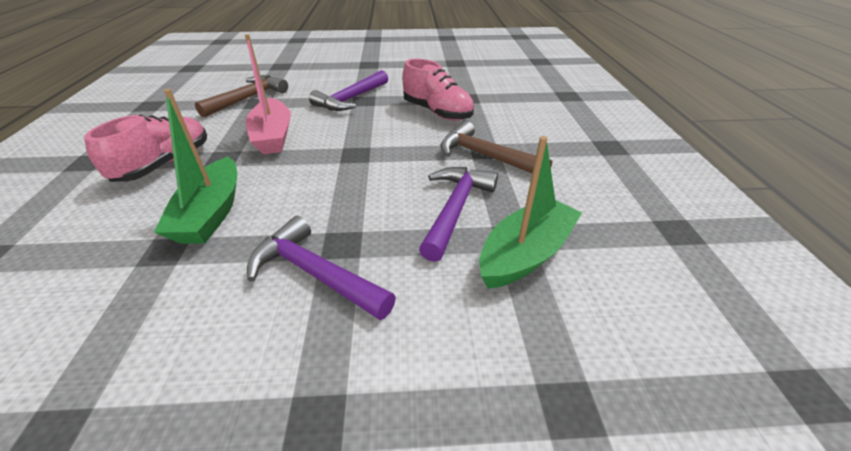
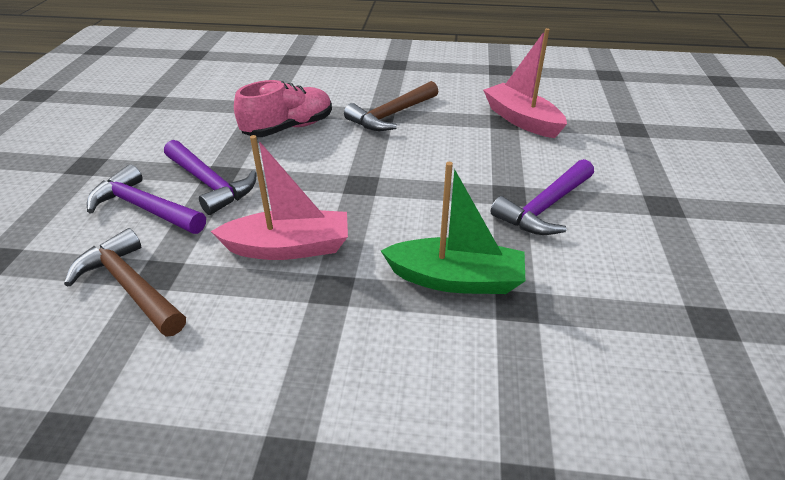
camera: 80 degrees left, 0 degrees up
pink shoe [84,115,207,182] -> none
purple hammer [419,167,498,262] -> purple hammer moved to [87,164,206,234]
green boat [479,136,582,289] -> pink boat [483,28,567,138]

